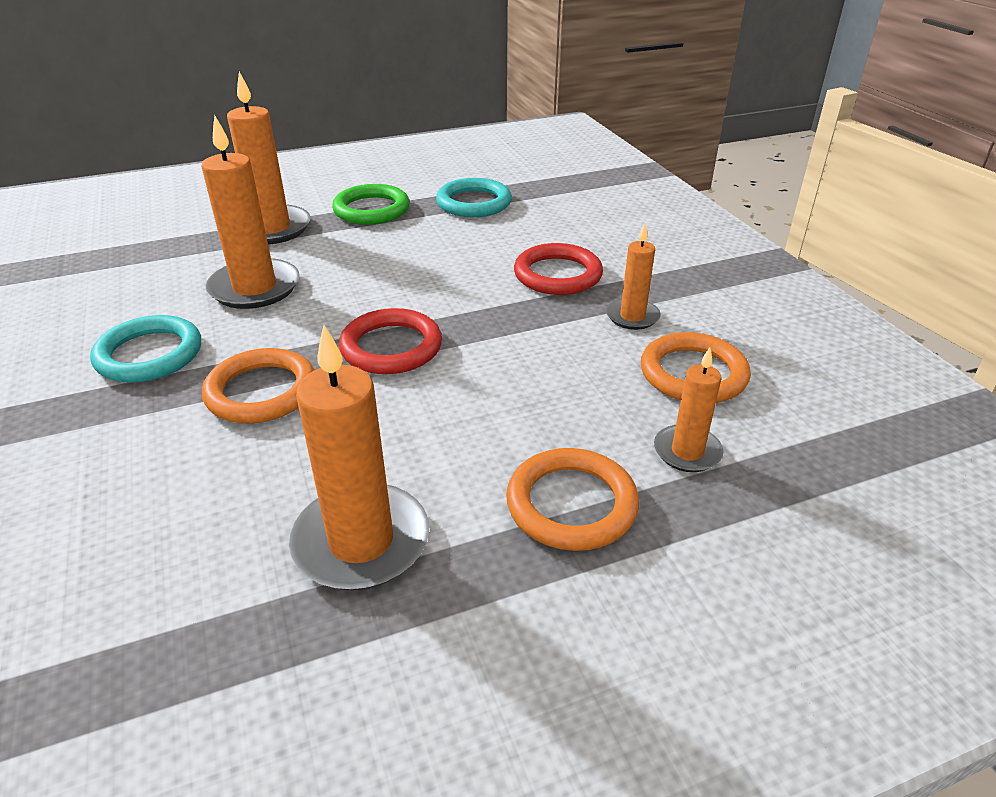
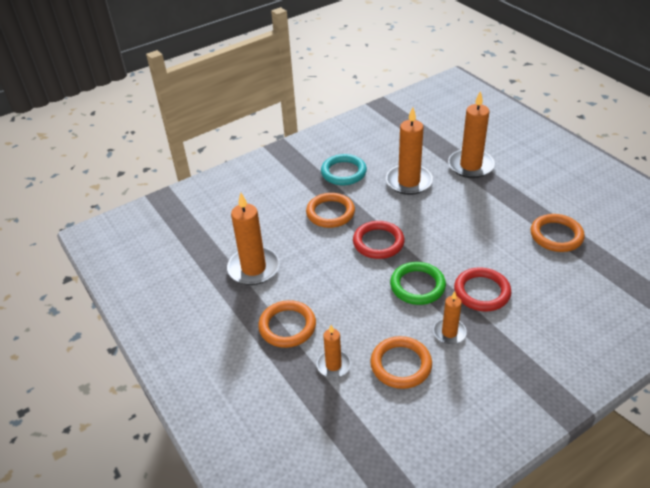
camera: 80 degrees right, 5 degrees up
green ring [332,184,410,225] -> green ring moved to [390,262,446,305]
turquoise ring [436,178,512,217] -> orange ring [530,214,585,252]

